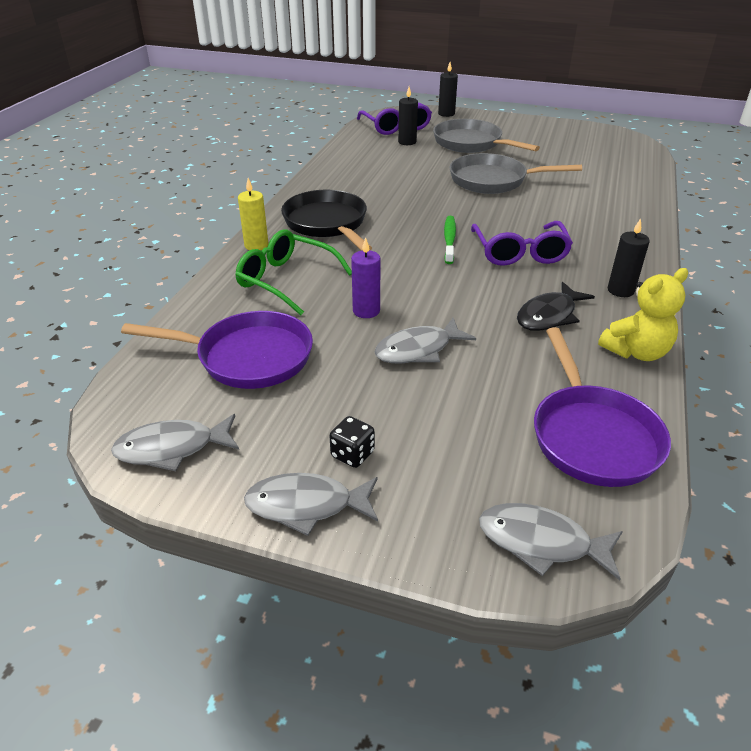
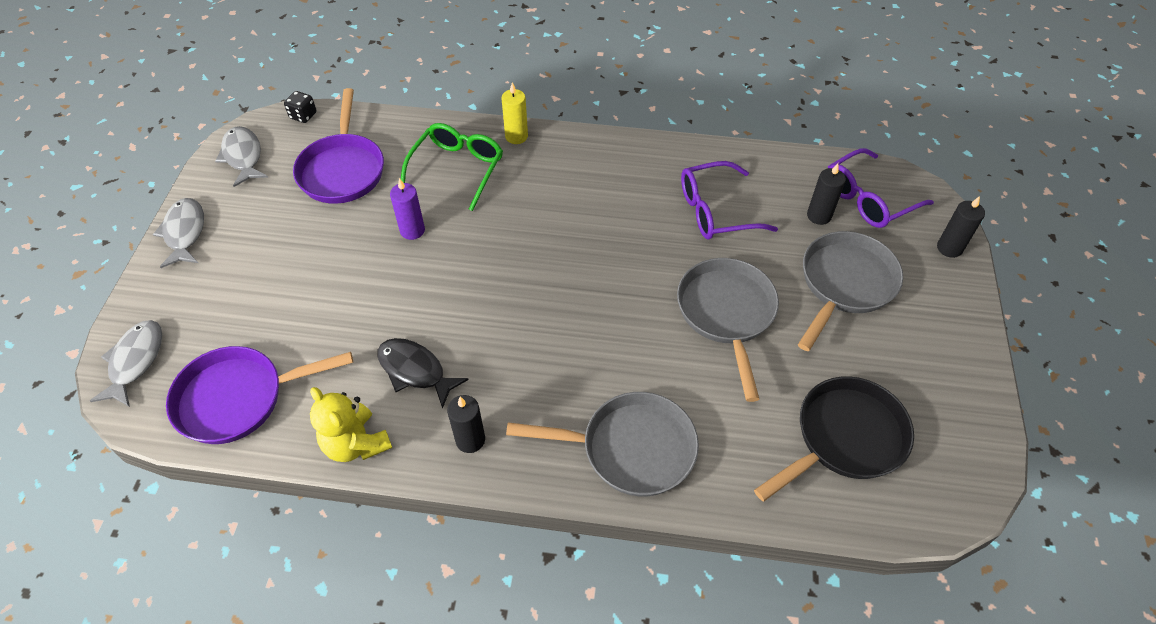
camera: 80 degrees right, 15 degrees up
black pan [281,190,372,251] -> black pan moved to [754,376,914,501]
black dice [329,416,375,468] -> black dice moved to [284,91,316,123]
grey fish [374,318,476,363] -> none
green toothbrush [444,216,456,264] -> none
purple glasses [471,221,573,266] -> purple glasses moved to [681,161,778,240]
none -> grey pan [506,392,699,496]

